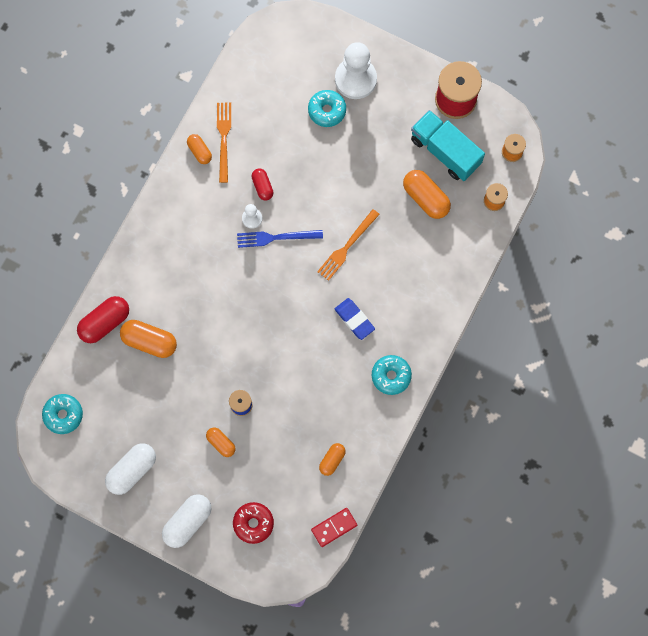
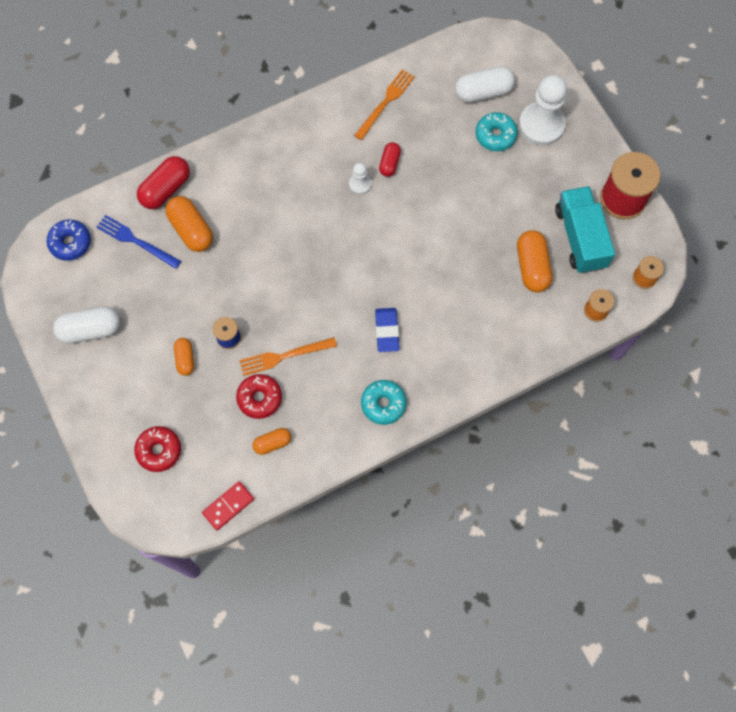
camera: 35 degrees right, 5 degrees down
turquoise donut [42,394,83,434] -> blue donut [47,219,91,261]
red capsule [77,296,129,343] -> red capsule turned 45 degrees counterclockwise [137,156,190,209]
white capsule [162,494,211,548] -> white capsule moved to [455,66,515,103]
orange capsule [187,134,212,164] -> none
blue fork [237,230,323,248] -> blue fork moved to [96,215,181,269]
red domino [311,508,357,547] -> red domino turned 45 degrees counterclockwise [202,481,254,530]
orange fork [317,209,380,281] -> orange fork moved to [239,337,337,376]
none -> red donut [236,374,282,419]

